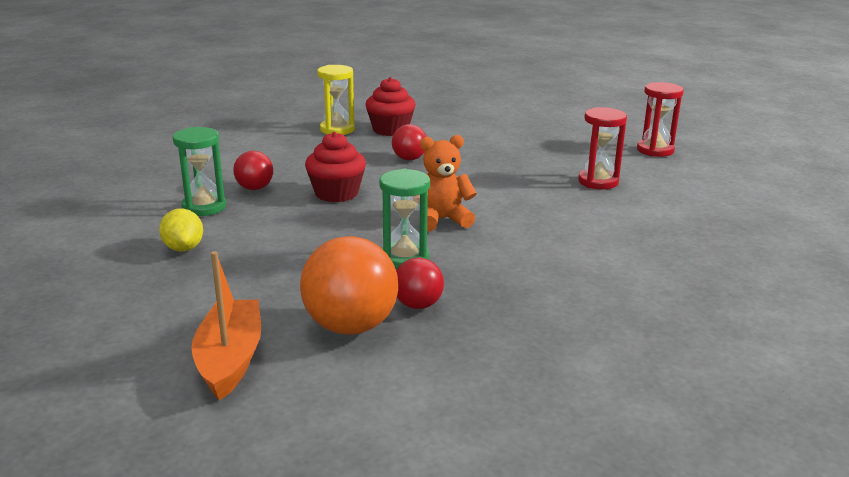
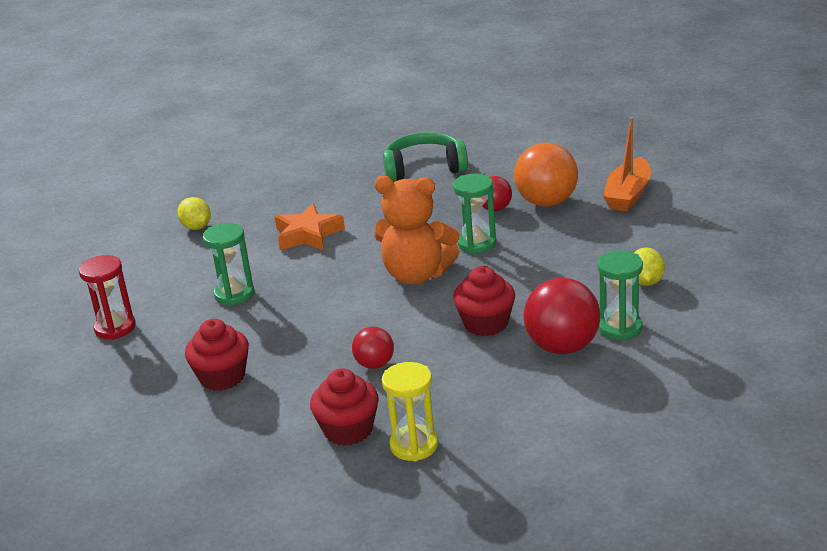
camera: 150 degrees left, 5 degrees up
red ball [233,151,273,190] -> red ball [524,278,600,354], size x1.80
orange teddy bear [420,135,477,231] -> orange teddy bear [374,176,460,284], size x1.51
red hourglass [578,107,627,189] -> green hourglass [203,223,254,306]
none -> yellow lemon [177,197,211,230]
none -> red cupcake [185,319,249,391]
none -> orange star [275,203,345,250]
none -> green headphones [383,132,468,182]

